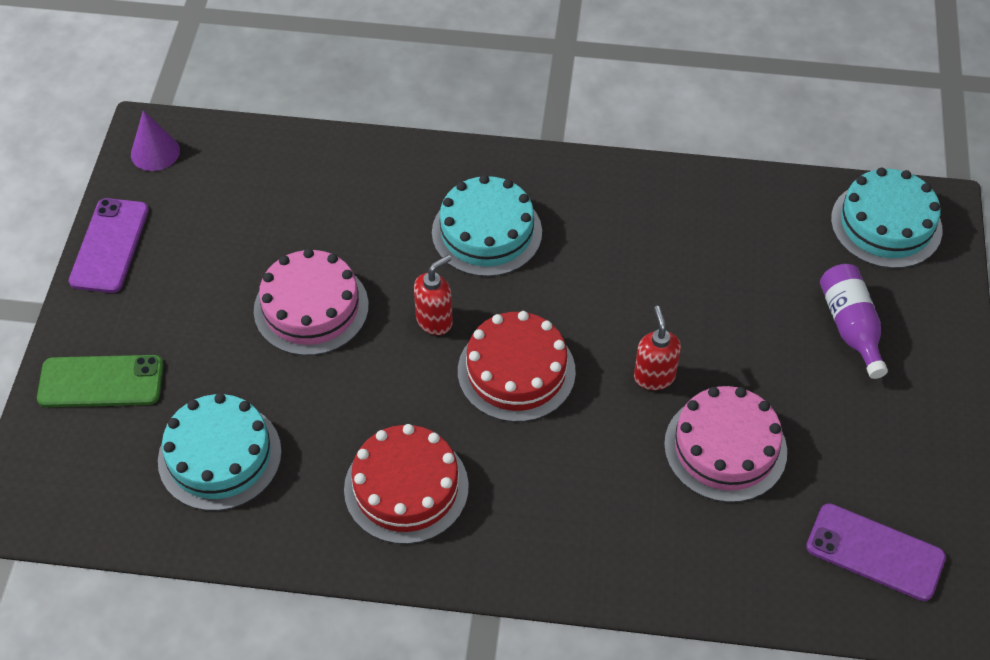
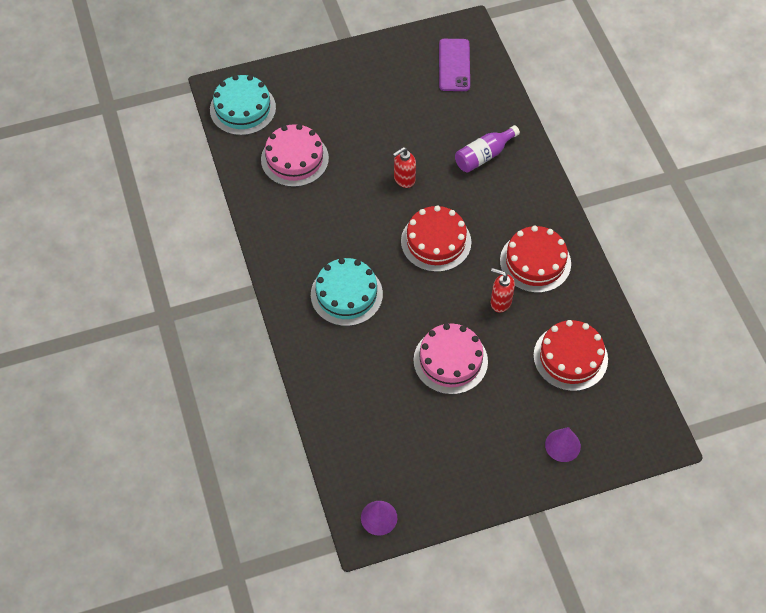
camera: 115 degrees left, 5 degrees up
green phone [37,355,163,407] -> purple cone [545,427,581,462]
purple phone [69,198,149,293] -> none
turquoise cake [158,393,282,511] -> red cake [533,320,608,391]
red soap dispenser [414,255,453,335] -> red soap dispenser moved to [491,268,515,313]
pink cake [664,386,787,502] -> pink cake moved to [261,124,329,187]
purple bottle [820,264,888,379] -> purple bottle moved to [455,125,520,173]

